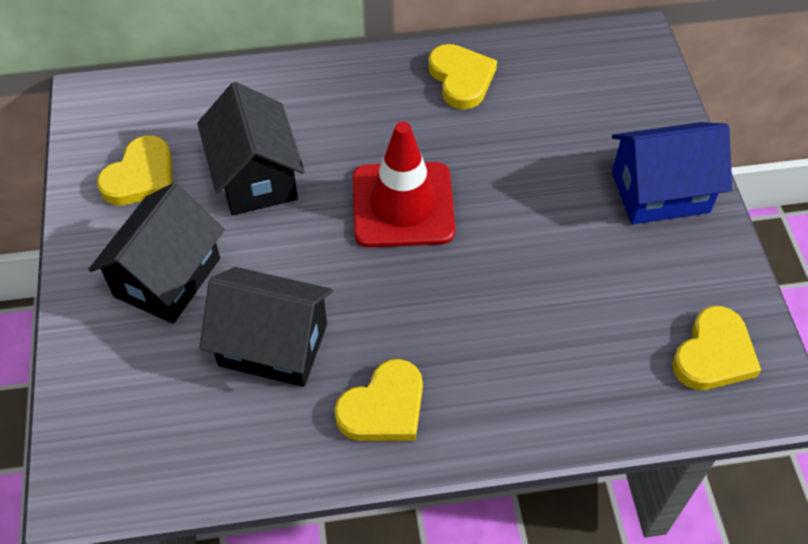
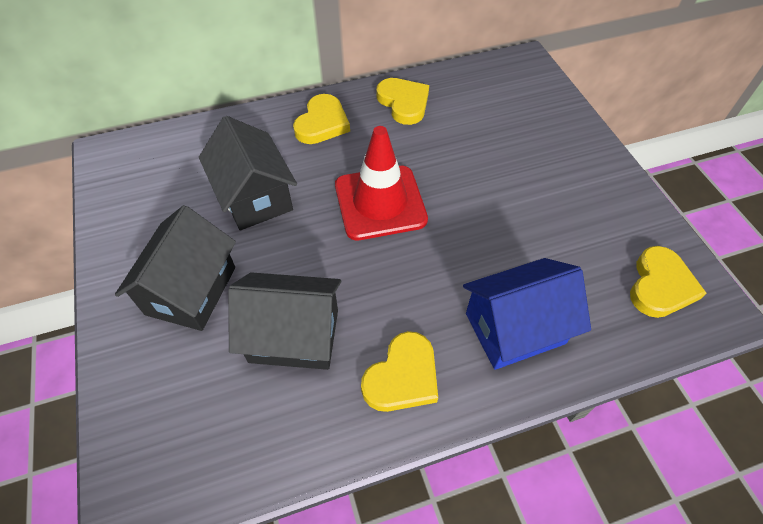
camera: 10 degrees left, 0 degrees up
yellow heart [97,135,173,205] -> yellow heart moved to [293,94,350,144]
blue house [612,122,732,224] -> blue house moved to [463,258,591,370]

